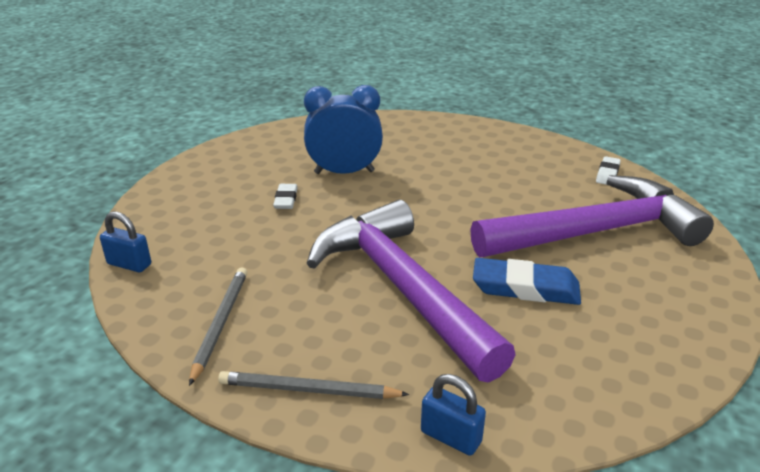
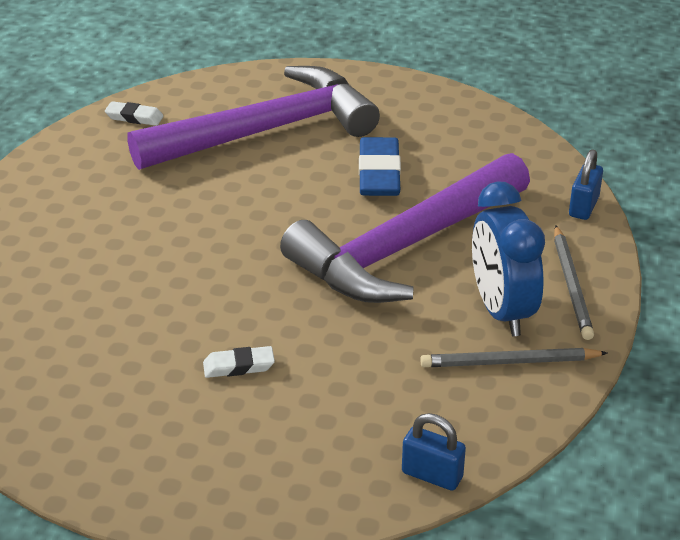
camera: 100 degrees left, 5 degrees up
blue padlock [100,212,151,272] -> blue padlock turned 75 degrees counterclockwise [402,413,466,491]
blue clock [304,85,383,174] -> blue clock moved to [472,181,545,336]
purple hammer [470,175,714,257] -> purple hammer turned 90 degrees clockwise [127,66,380,170]

